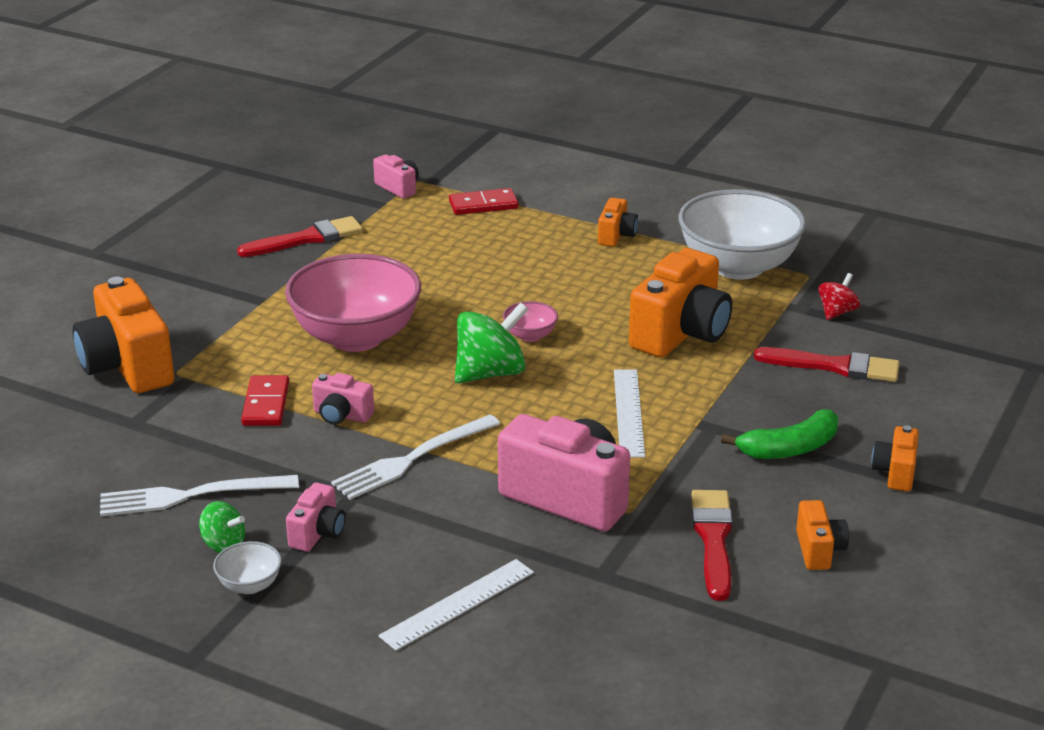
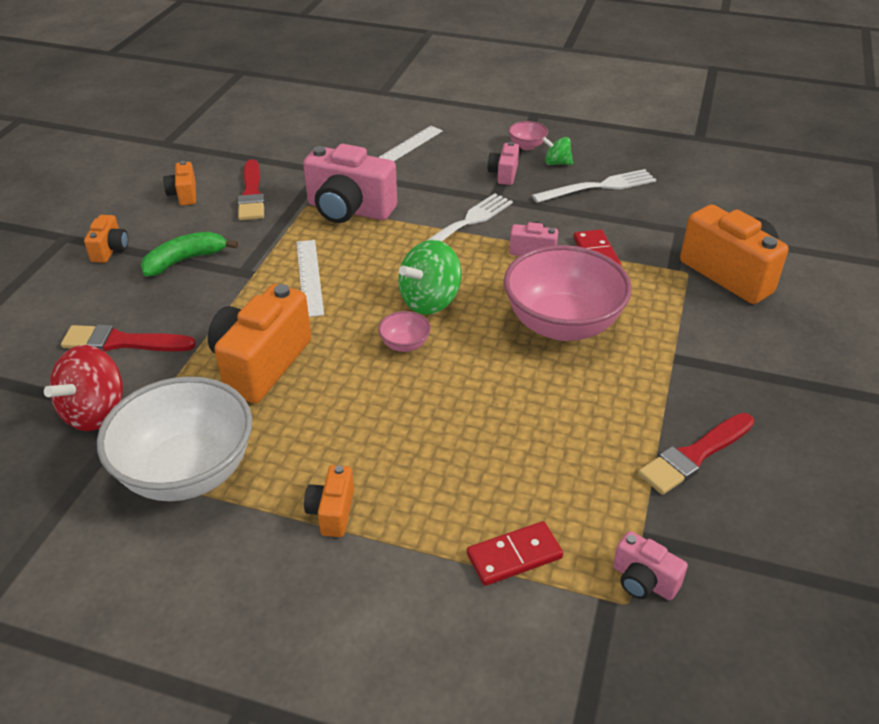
camera: 170 degrees right, 10 degrees up
white bowl [213,541,282,594] -> pink bowl [509,121,548,150]
red spinning top [818,273,860,320] -> red spinning top [44,345,123,431], size x1.81

